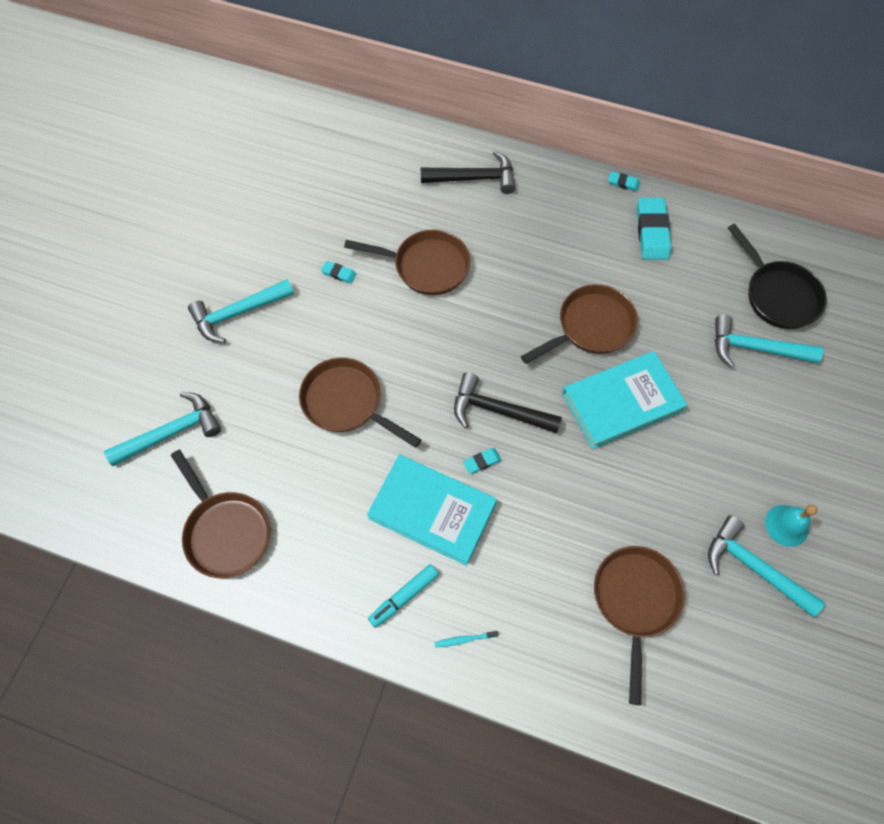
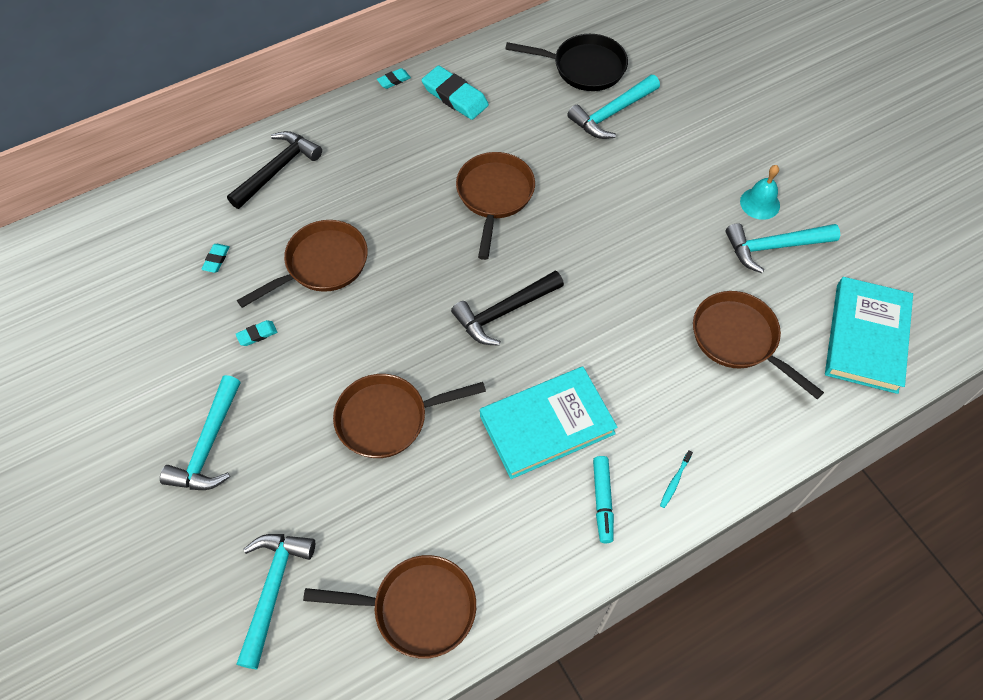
camera: 50 degrees left, 5 degrees down
turquoise eraser [463,448,501,474] -> turquoise eraser moved to [201,244,230,273]
turquoise book [562,351,687,449] -> turquoise book moved to [825,277,913,394]

